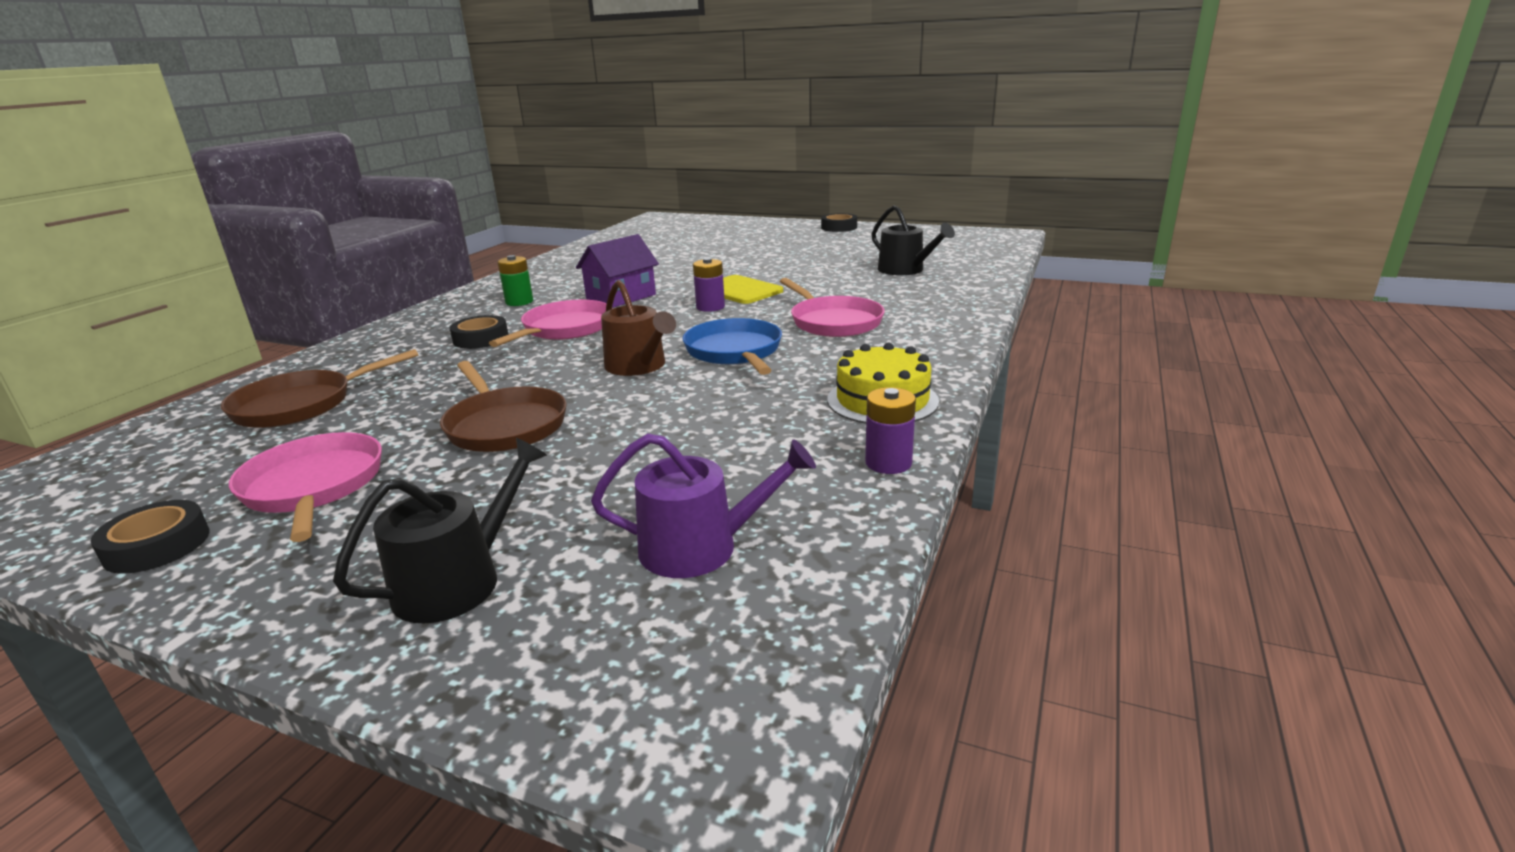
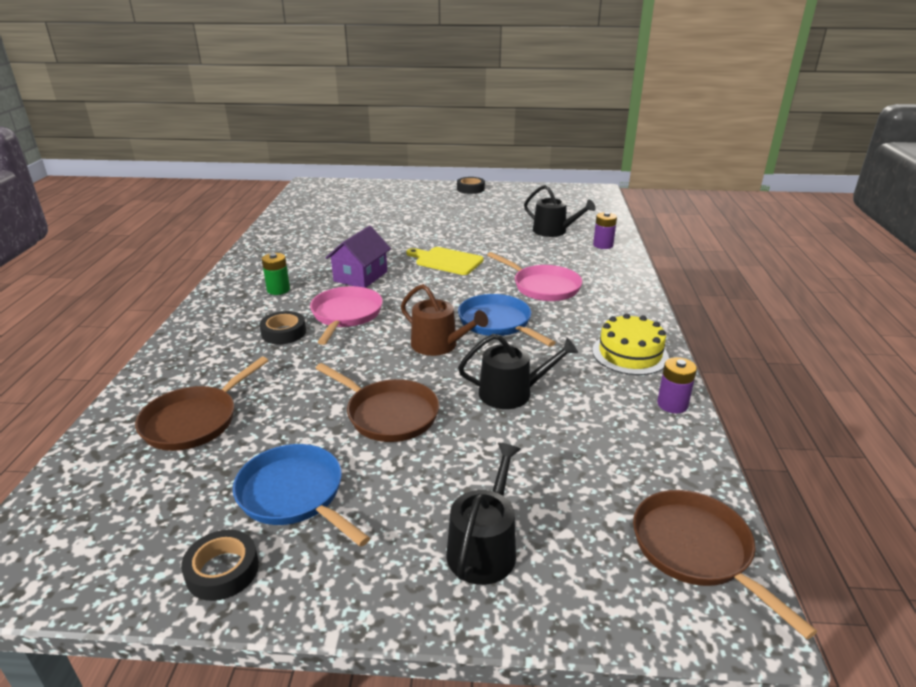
camera: 20 degrees left, 5 degrees up
pink pan [229,432,382,542] -> blue pan [233,444,370,547]
purple watering can [591,433,816,578] -> none
purple battery [693,258,725,312] -> purple battery moved to [593,212,617,249]
none -> black watering can [458,334,578,409]
none -> brown pan [633,490,817,639]

